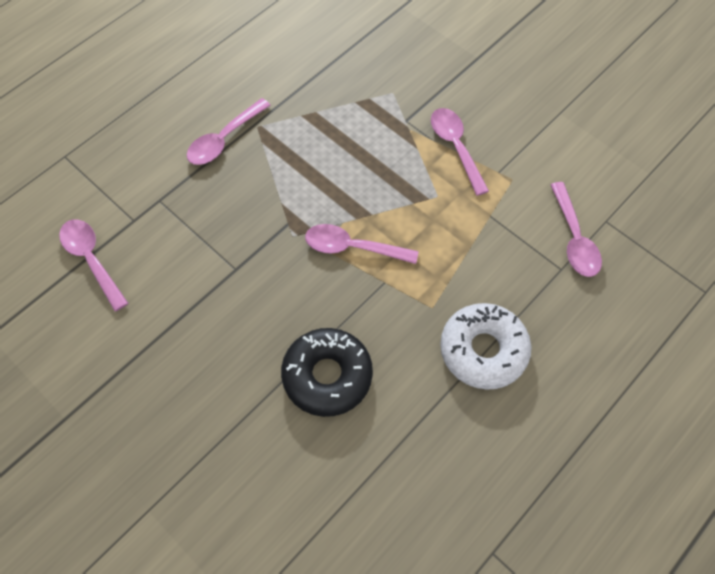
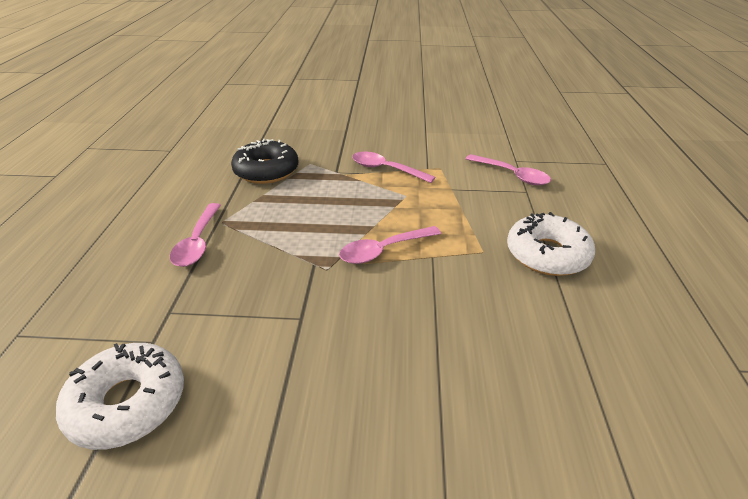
camera: 40 degrees left, 25 degrees down
pink spoon [59,219,128,311] -> white donut [56,343,184,450]
black donut [281,328,373,417] -> black donut moved to [231,139,299,184]

